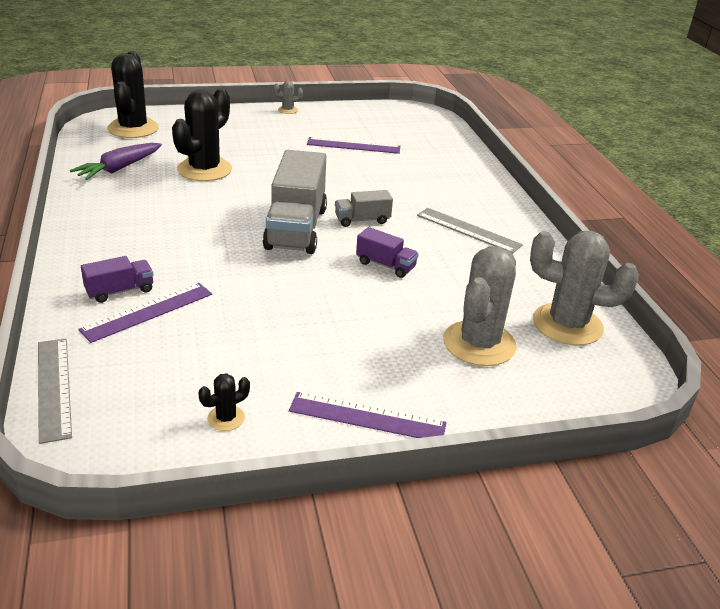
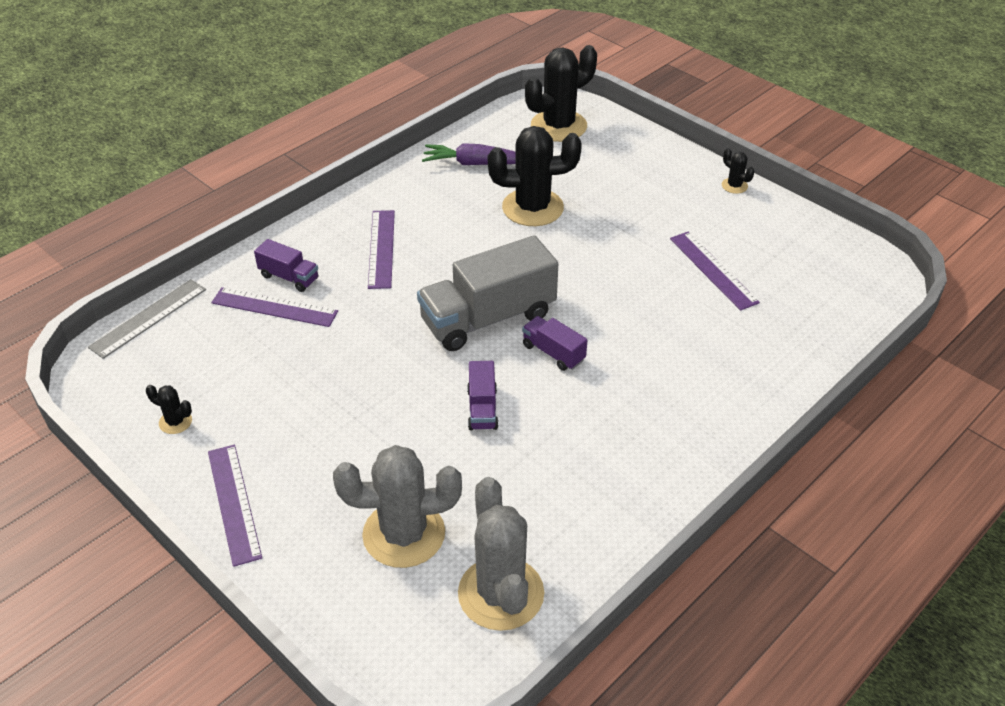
camera: 60 degrees right, 10 degrees up
grey cactus [273,81,303,114] -> black cactus [722,148,754,194]
grey truck [335,190,393,227] -> purple truck [522,316,587,371]
grey ruler [417,208,523,253] -> none
none -> purple ruler [368,210,395,289]

